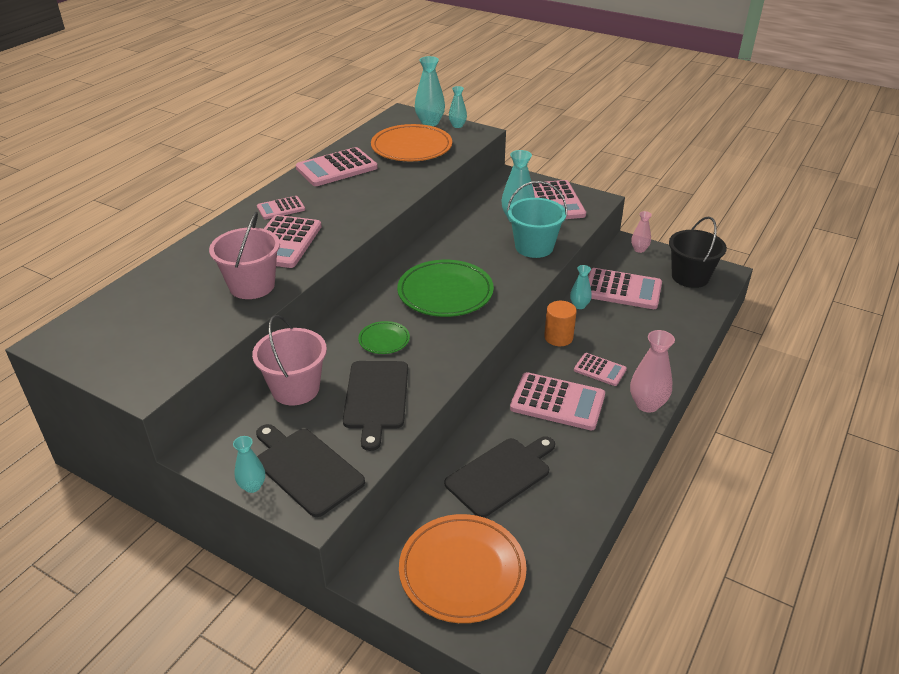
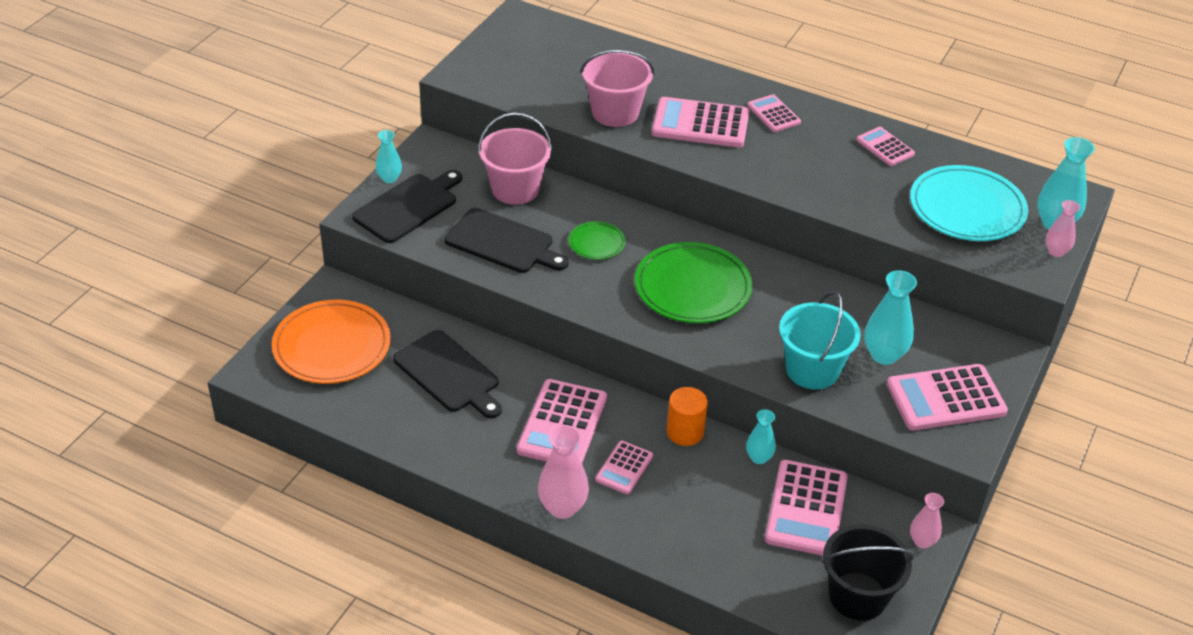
camera: 85 degrees right, 5 degrees up
pink calculator [296,147,378,186] -> pink calculator [856,127,915,166], size x0.56
black cutting board [343,361,408,451] -> black cutting board turned 150 degrees counterclockwise [444,208,569,273]
orange plate [371,124,452,161] -> turquoise plate [910,165,1028,241]
turquoise vase [449,86,467,128] -> pink vase [1045,200,1080,257]

